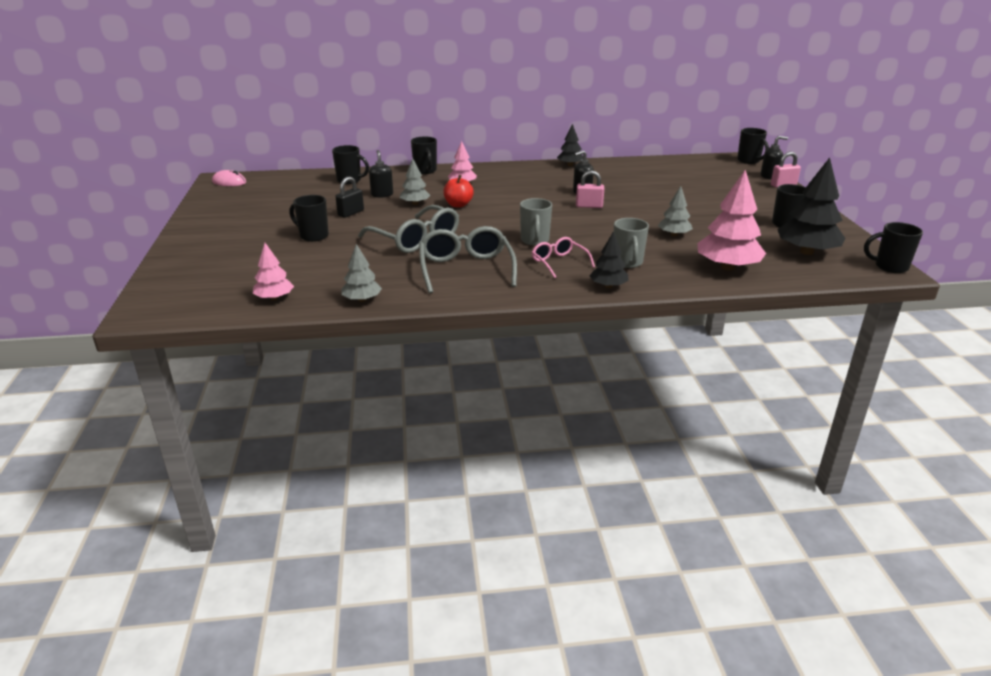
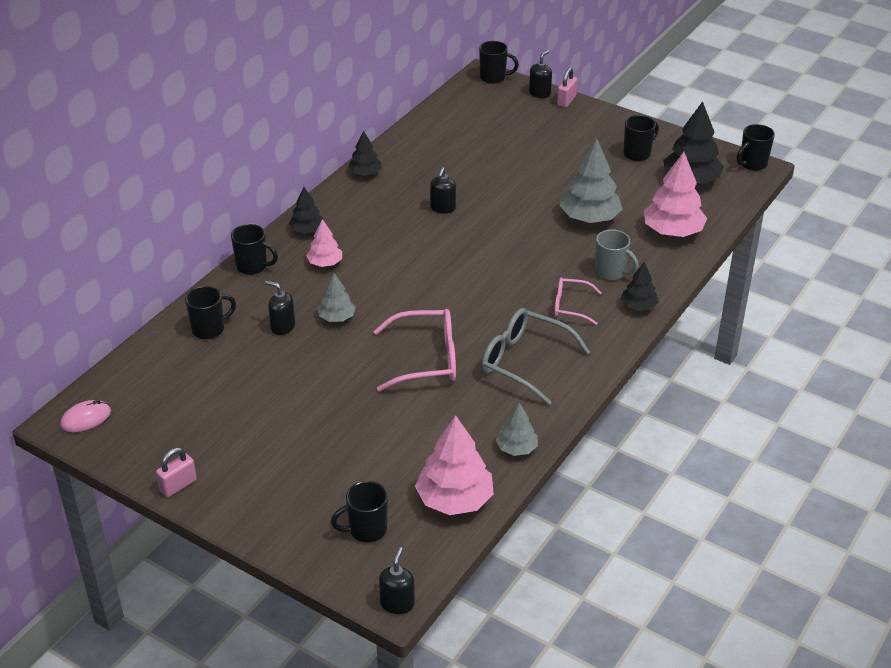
camera: 50 degrees left, 10 degrees up
pink tree [253,243,294,300] -> pink tree [415,415,494,515], size x1.78
black mug [290,195,329,242] -> black mug moved to [331,481,388,543]
black padlock [336,177,364,218] -> none
grey glasses [358,205,459,253] -> pink glasses [374,309,456,391]
red apple [443,175,474,207] -> none
grey mug [520,198,552,246] -> none
pink padlock [576,170,604,208] -> pink padlock moved to [156,447,197,497]
grey tree [658,186,693,236] -> grey tree [559,139,623,223], size x1.78
none -> black tree [289,187,324,233]
none -> black soap dispenser [379,547,415,614]

